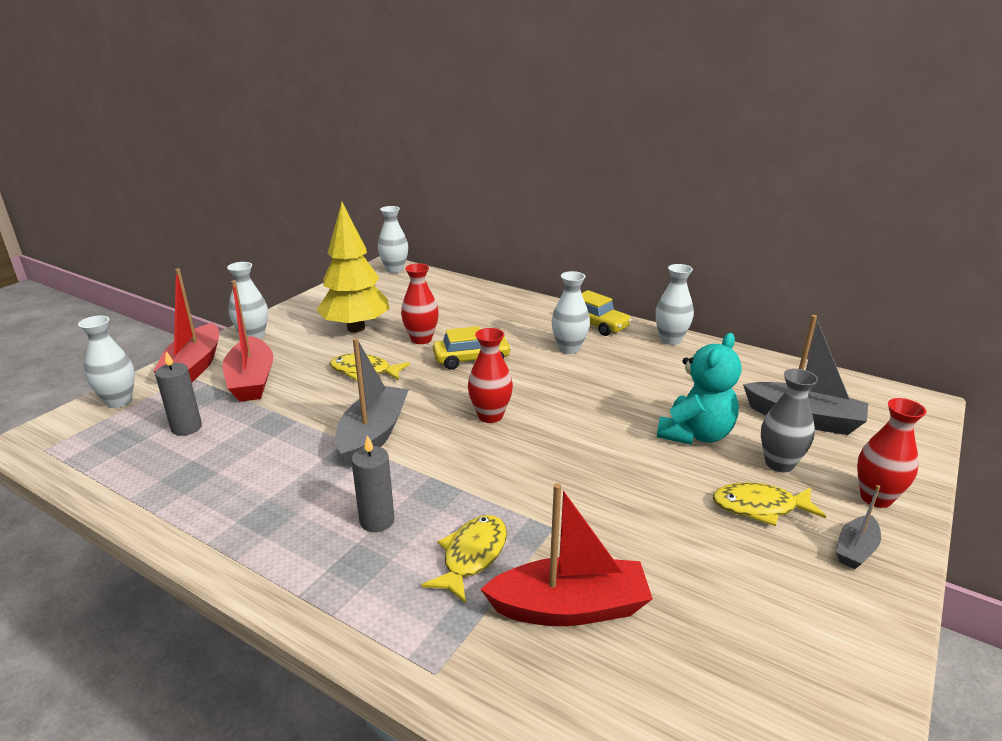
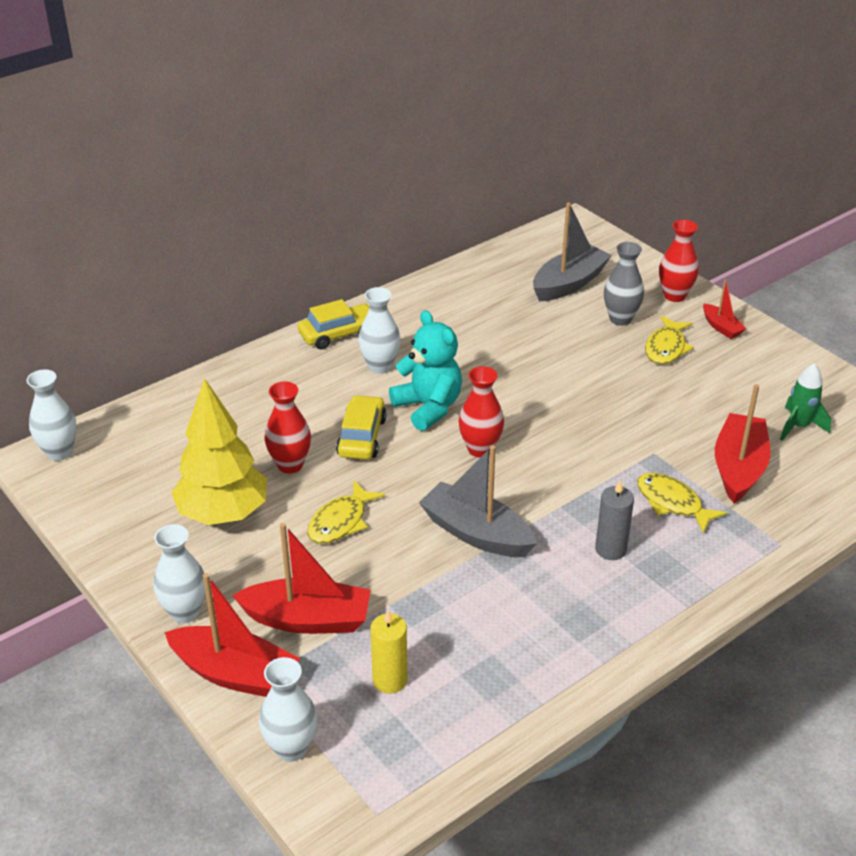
camera: 70 degrees left, 10 degrees up
grey candle [155,351,202,436] -> yellow candle [370,610,407,693]
white vase [655,264,694,345] -> none
turquoise teddy bear [657,333,741,445] -> turquoise teddy bear moved to [389,310,462,431]
grey boat [836,485,881,569] -> red boat [703,279,747,339]
none -> green rocket [780,363,831,441]

